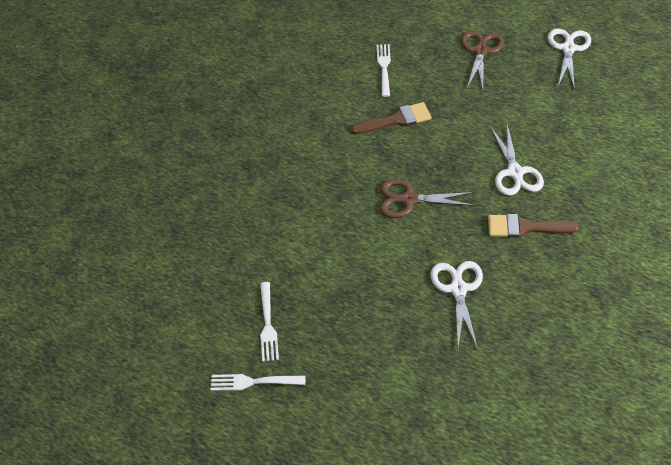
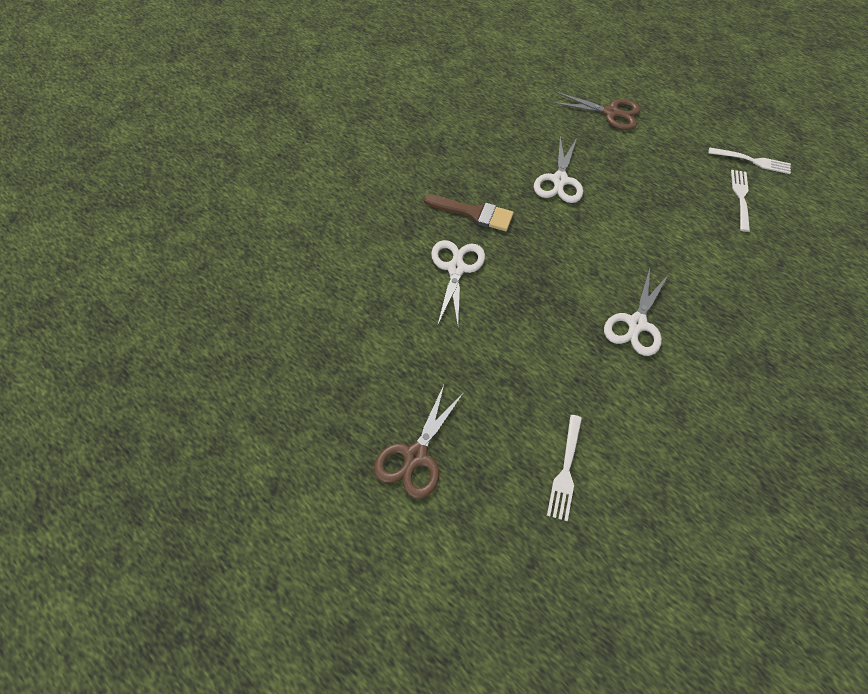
camera: 170 degrees left, 5 degrees up
brown brush [351,102,432,134] -> none
brown scissors [380,179,475,218] -> brown scissors moved to [551,91,641,130]
white scissors [548,28,591,89] -> white scissors moved to [604,268,669,356]

